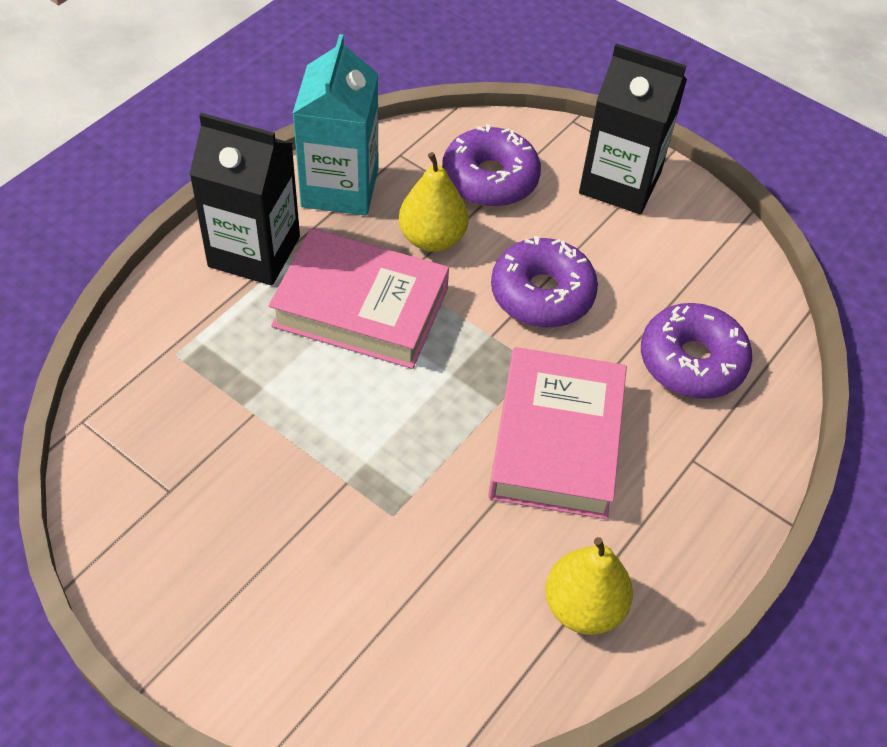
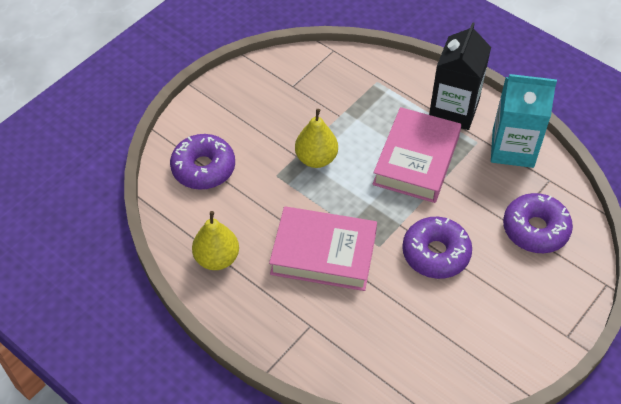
camera: 95 degrees right, 0 degrees up
yellow pear [399,152,468,252] -> yellow pear moved to [295,109,338,168]
black carton [579,43,687,214] -> none
purple donut [641,303,752,399] -> purple donut moved to [170,134,235,190]

